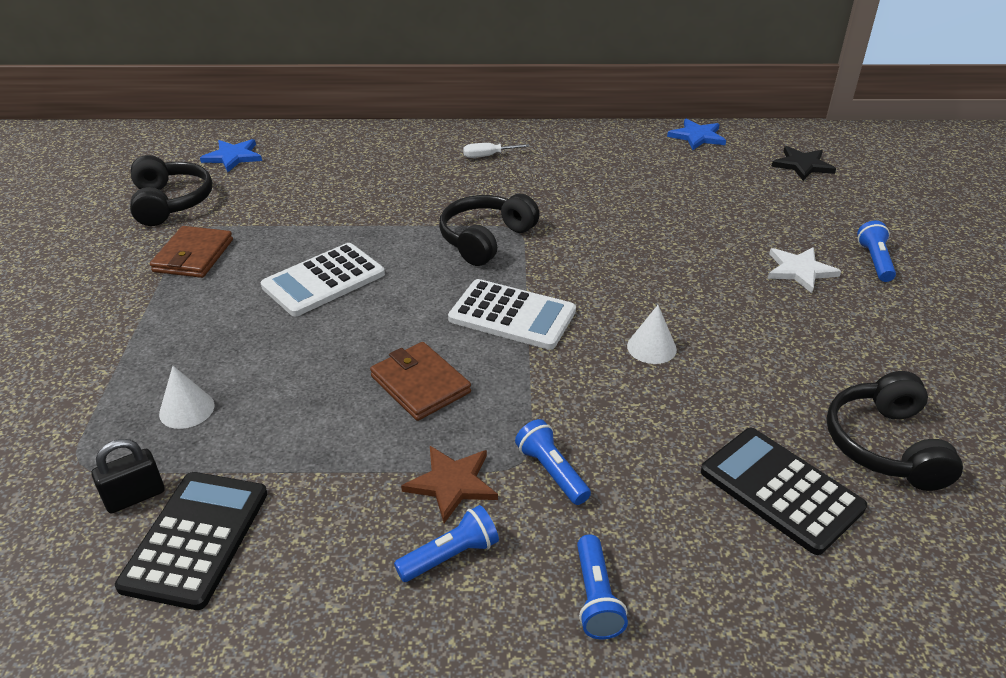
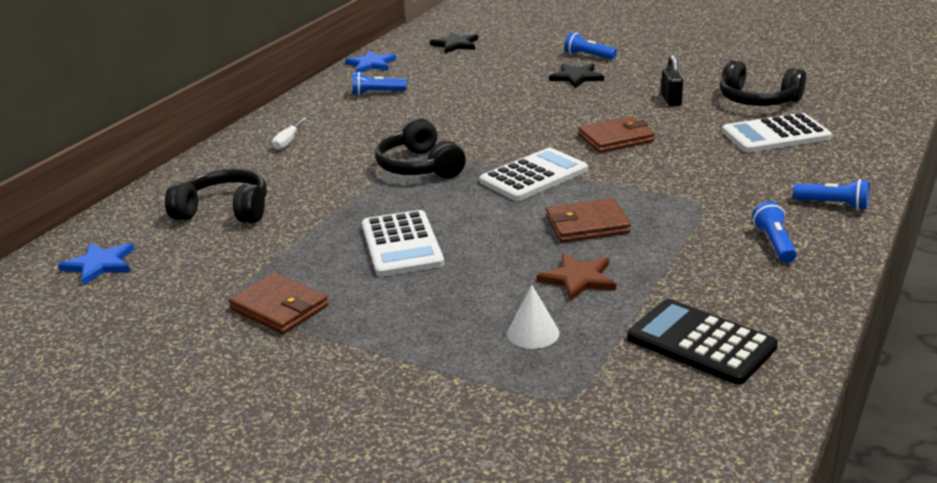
camera: 60 degrees left, 10 degrees down
black padlock [92,439,165,513] -> black padlock moved to [661,55,683,106]
black headphones [130,155,212,226] -> black headphones moved to [165,169,267,223]
brown star [401,446,498,523] -> brown star moved to [537,253,616,301]
blue flashlight [515,419,591,505] -> blue flashlight moved to [352,72,406,96]
white cone [627,305,677,364] -> brown wallet [578,116,655,153]
black calculator [701,428,867,555] -> white calculator [722,113,832,153]
white star [767,247,841,293] -> black star [549,64,604,88]

